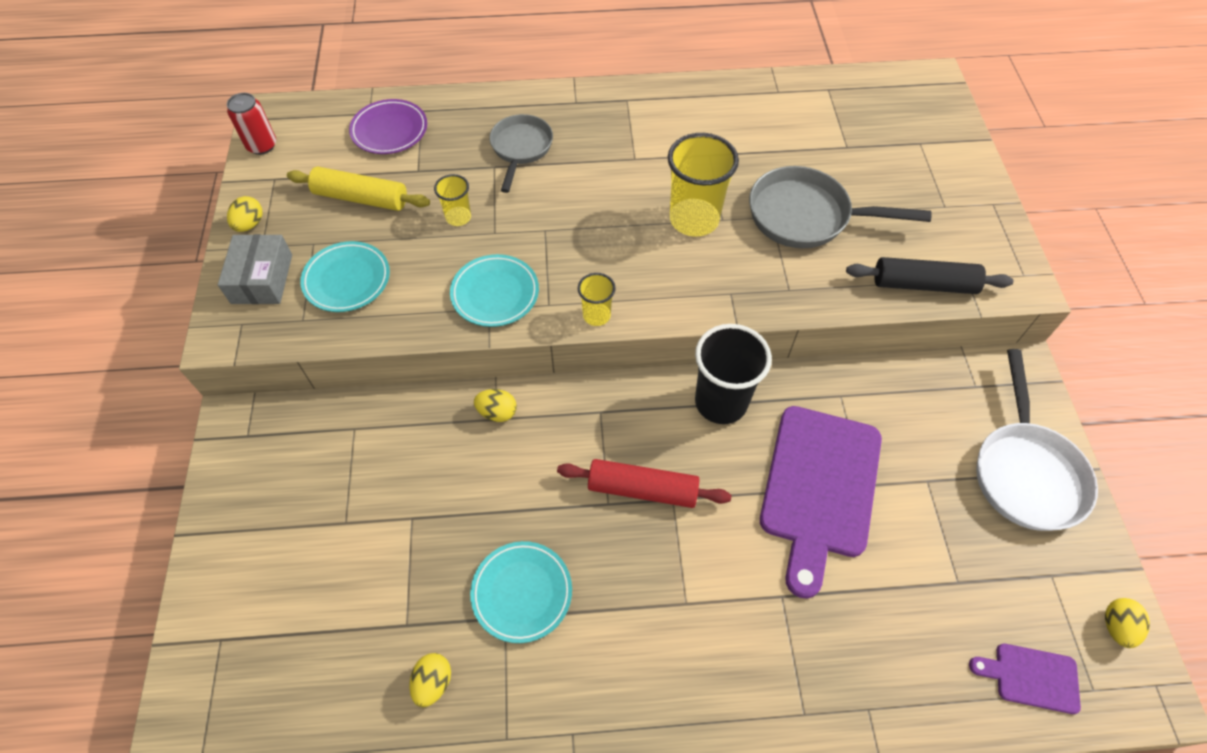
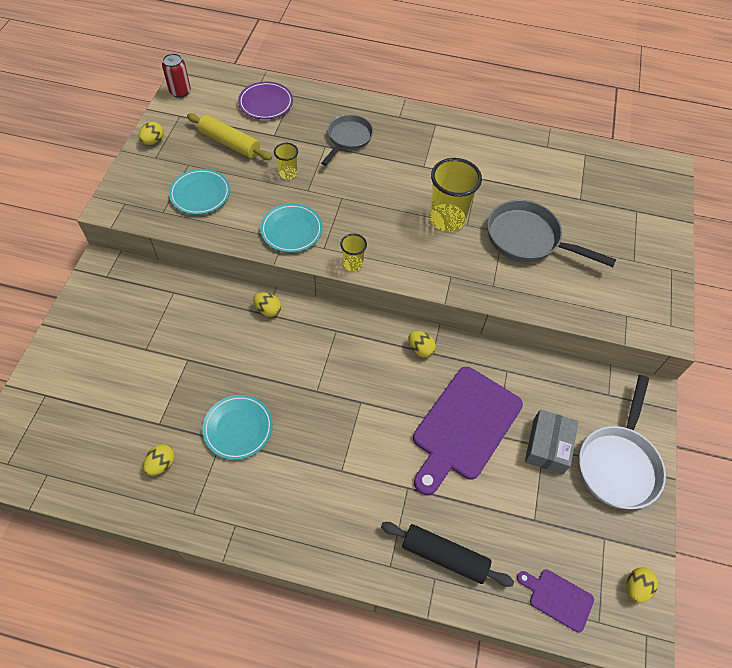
camera: 15 degrees right, 0 degrees up
grey box [218,234,292,304] -> grey box moved to [525,409,579,474]
red rolling pin [557,459,731,508] -> none
black cup [695,324,772,424] -> yellow egg [408,331,436,358]
black rolling pin [846,257,1013,294] -> black rolling pin moved to [381,522,514,587]

